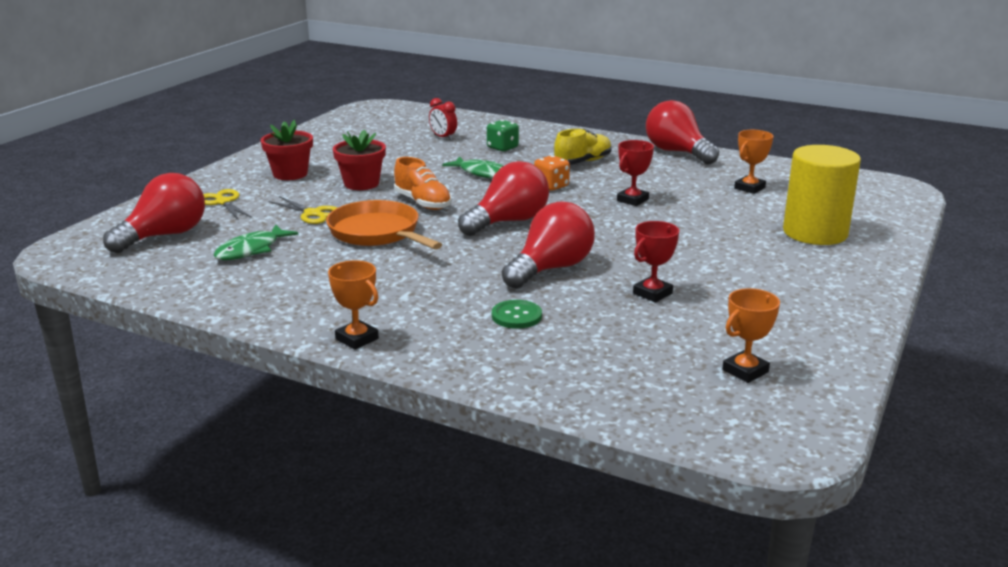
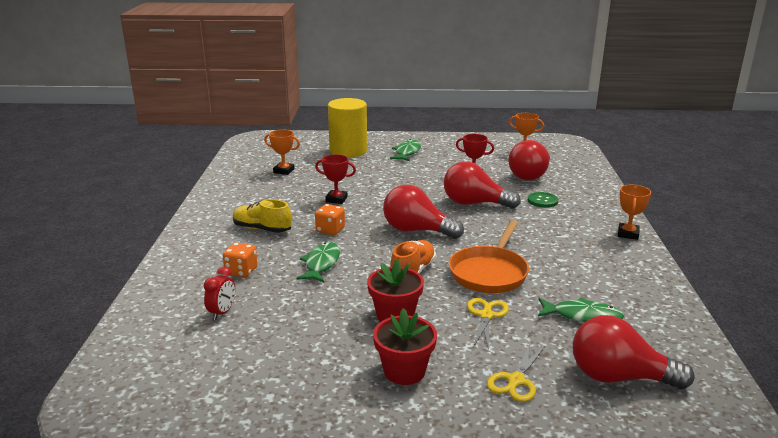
camera: 115 degrees left, 0 degrees up
green dice [487,120,519,151] -> orange dice [223,242,258,278]
red light bulb [646,100,719,164] -> red light bulb moved to [509,140,550,180]
none -> green fish [390,139,421,161]

